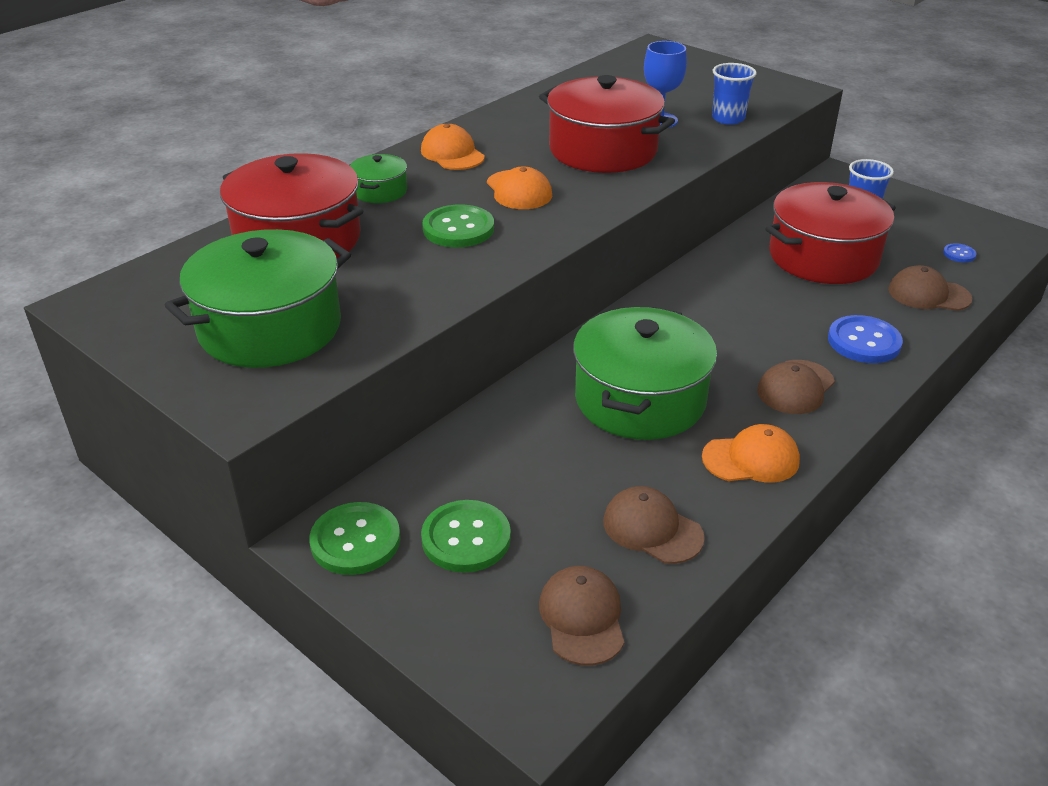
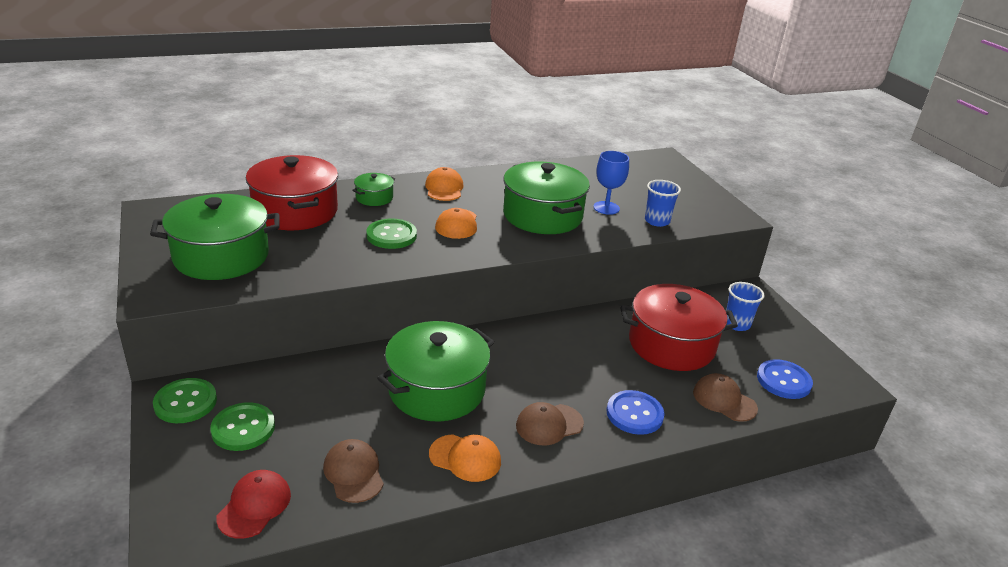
camera: 25 degrees right, 5 degrees down
red pot [539,75,675,173] -> green pot [503,162,590,234]
brown cap [539,566,624,666] -> red cap [216,470,291,539]
blue button [943,243,977,263] -> blue button [757,359,813,399], size x2.04

